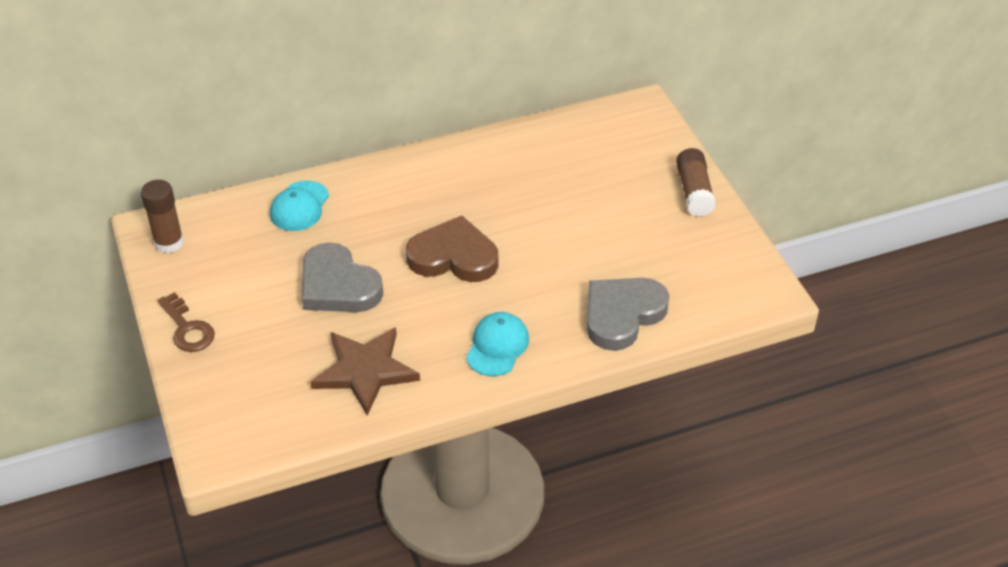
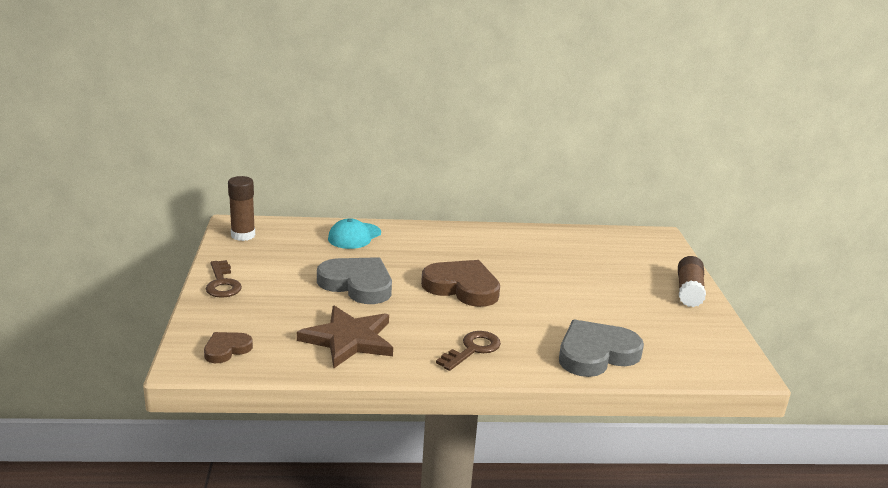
camera: 15 degrees right, 20 degrees down
grey heart [302,242,383,312] -> grey heart turned 150 degrees clockwise [317,257,392,304]
turquoise cap [466,312,529,376] -> brown key [436,331,501,371]
none -> brown heart [204,332,253,363]

